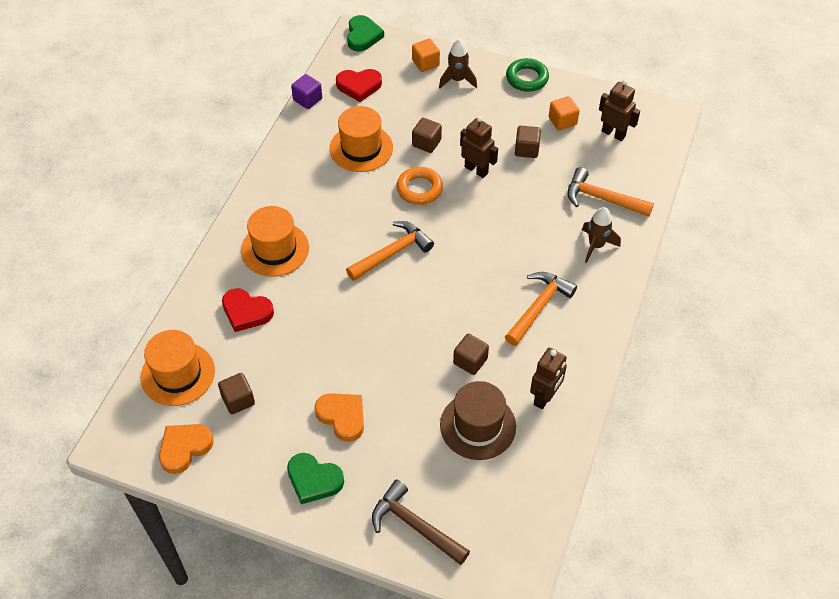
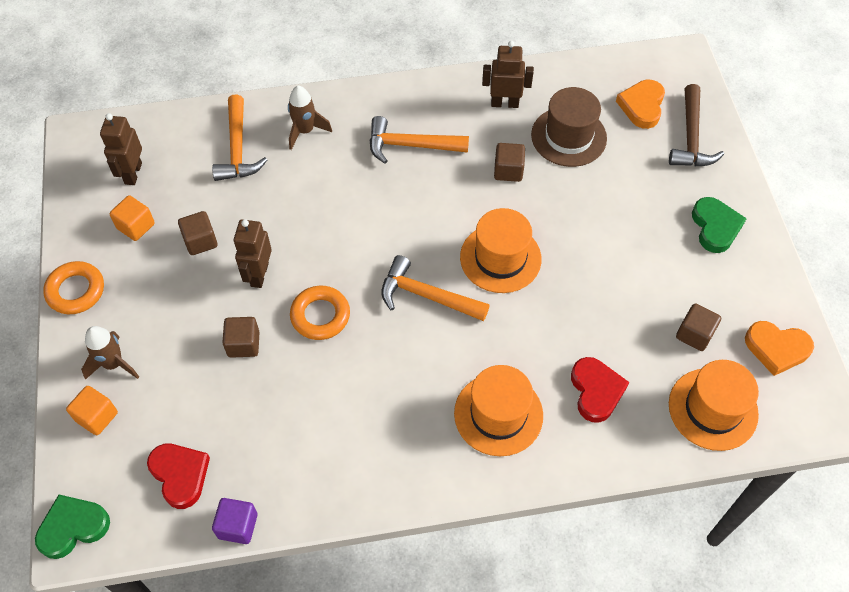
camera: 120 degrees left, 5 degrees up
orange heart [314,393,364,442] -> orange heart moved to [616,80,665,129]
orange hat [330,106,393,172] -> orange hat moved to [460,208,542,293]
green ring [506,58,549,92] -> orange ring [43,261,104,314]

